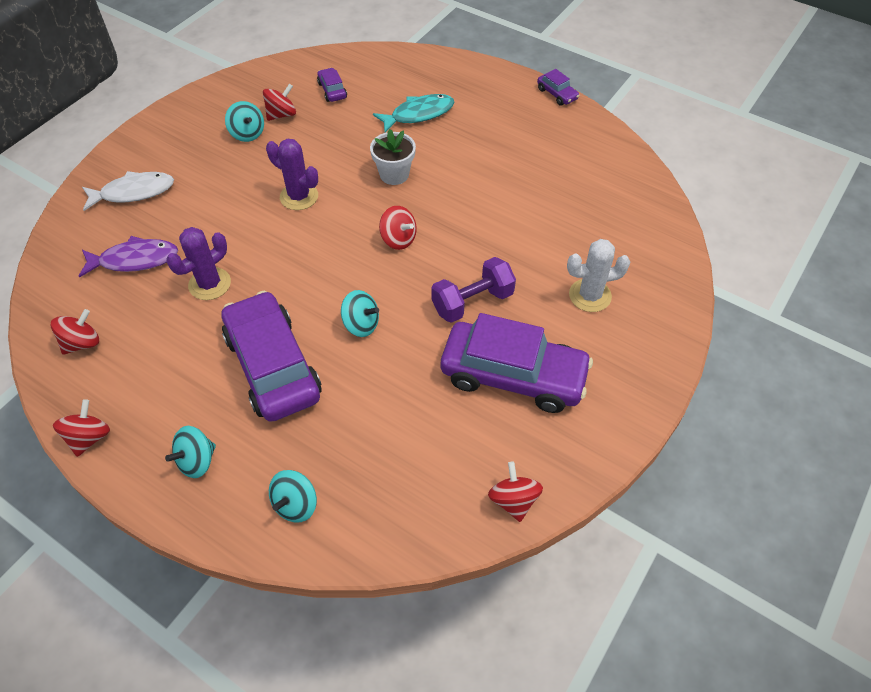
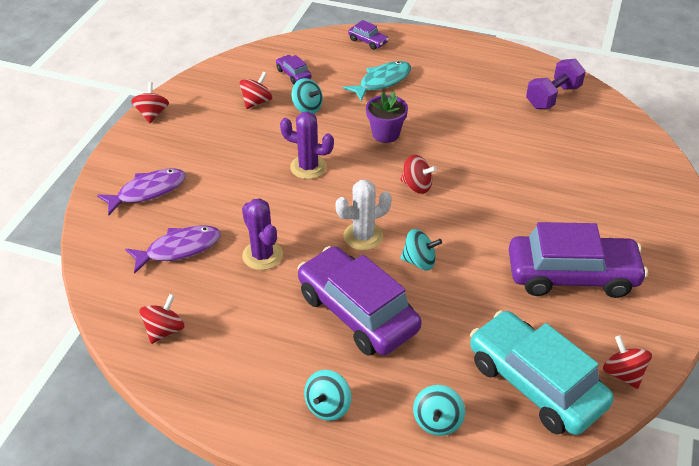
camera: 15 degrees left, 10 degrees down
red spinning top [53,399,110,457] -> red spinning top moved to [131,82,169,123]
white fish [82,171,174,211] -> purple fish [97,168,186,215]
purple cactus [167,227,231,300] -> purple cactus turned 60 degrees counterclockwise [242,198,283,270]
turquoise spinning top [225,101,264,142] -> turquoise spinning top moved to [291,78,323,114]
white flower pot [370,129,416,185] -> purple flower pot [366,92,408,143]
purple dumbbell [431,257,516,323] -> purple dumbbell moved to [526,59,586,109]
purple car [537,69,580,105] -> purple car moved to [348,20,389,50]
white cactus [567,239,630,312] -> white cactus moved to [336,180,392,250]
none -> turquoise car [470,310,614,435]

